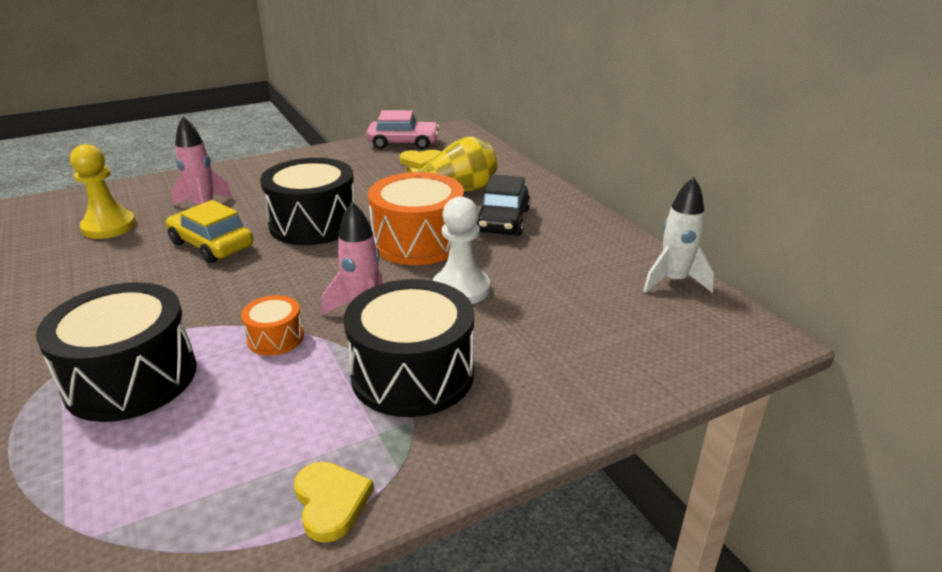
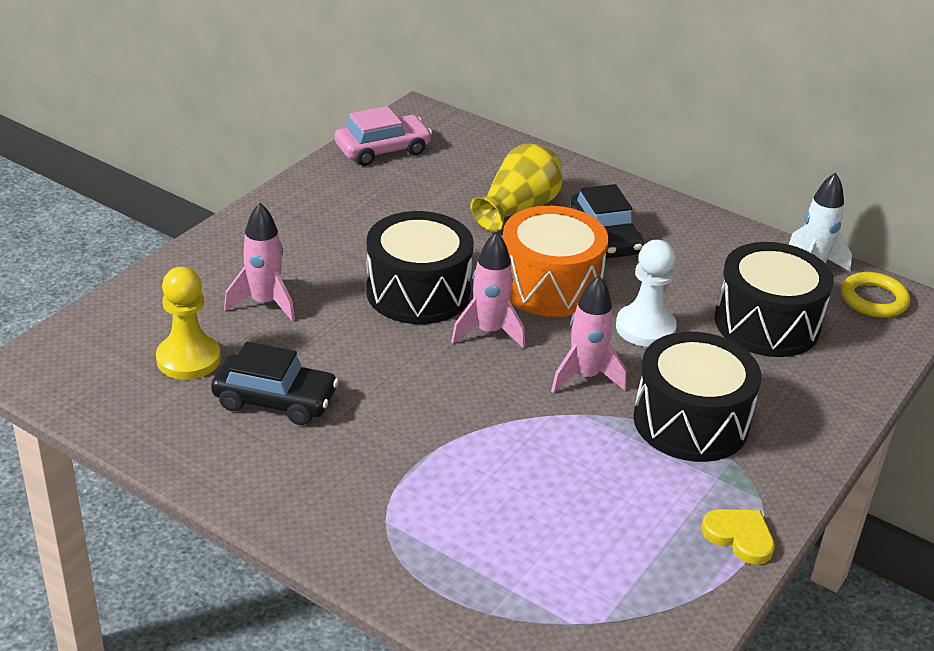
camera: 30 degrees left, 5 degrees up
black drum [36,282,197,422] -> black drum moved to [714,242,833,357]
yellow car [166,200,253,263] -> none
orange drum [241,295,304,356] -> none
yellow heart [400,150,441,169] -> none
none -> black car [211,342,339,425]
none -> pink rocket [451,232,525,349]
none -> yellow ring [841,272,910,318]

